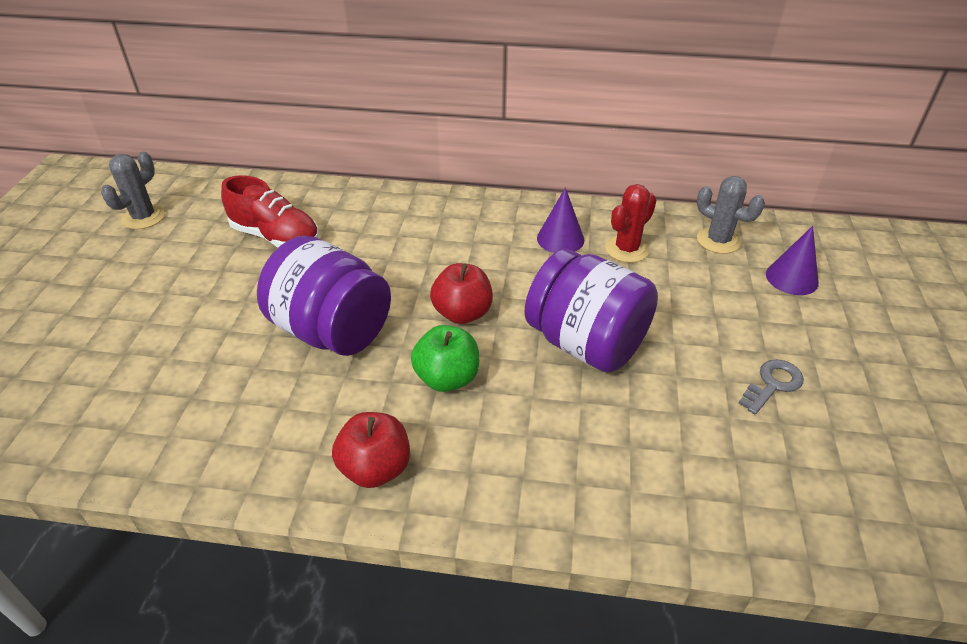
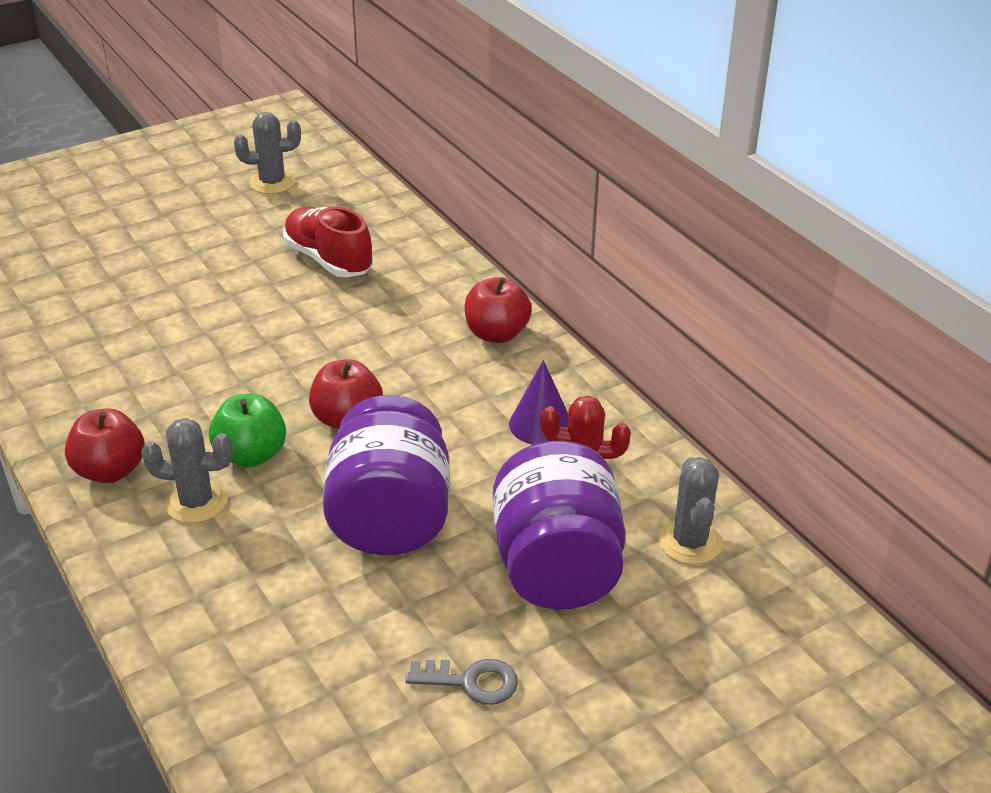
camera: 50 degrees right, 5 degrees down
red shoe [221,175,319,247] -> red shoe turned 150 degrees clockwise [283,207,373,277]
purple jar [257,236,391,356] -> purple jar moved to [493,440,626,610]
purple cone [766,226,819,295] -> none
none -> grey cactus [141,418,233,523]
none -> red apple [464,277,532,343]

